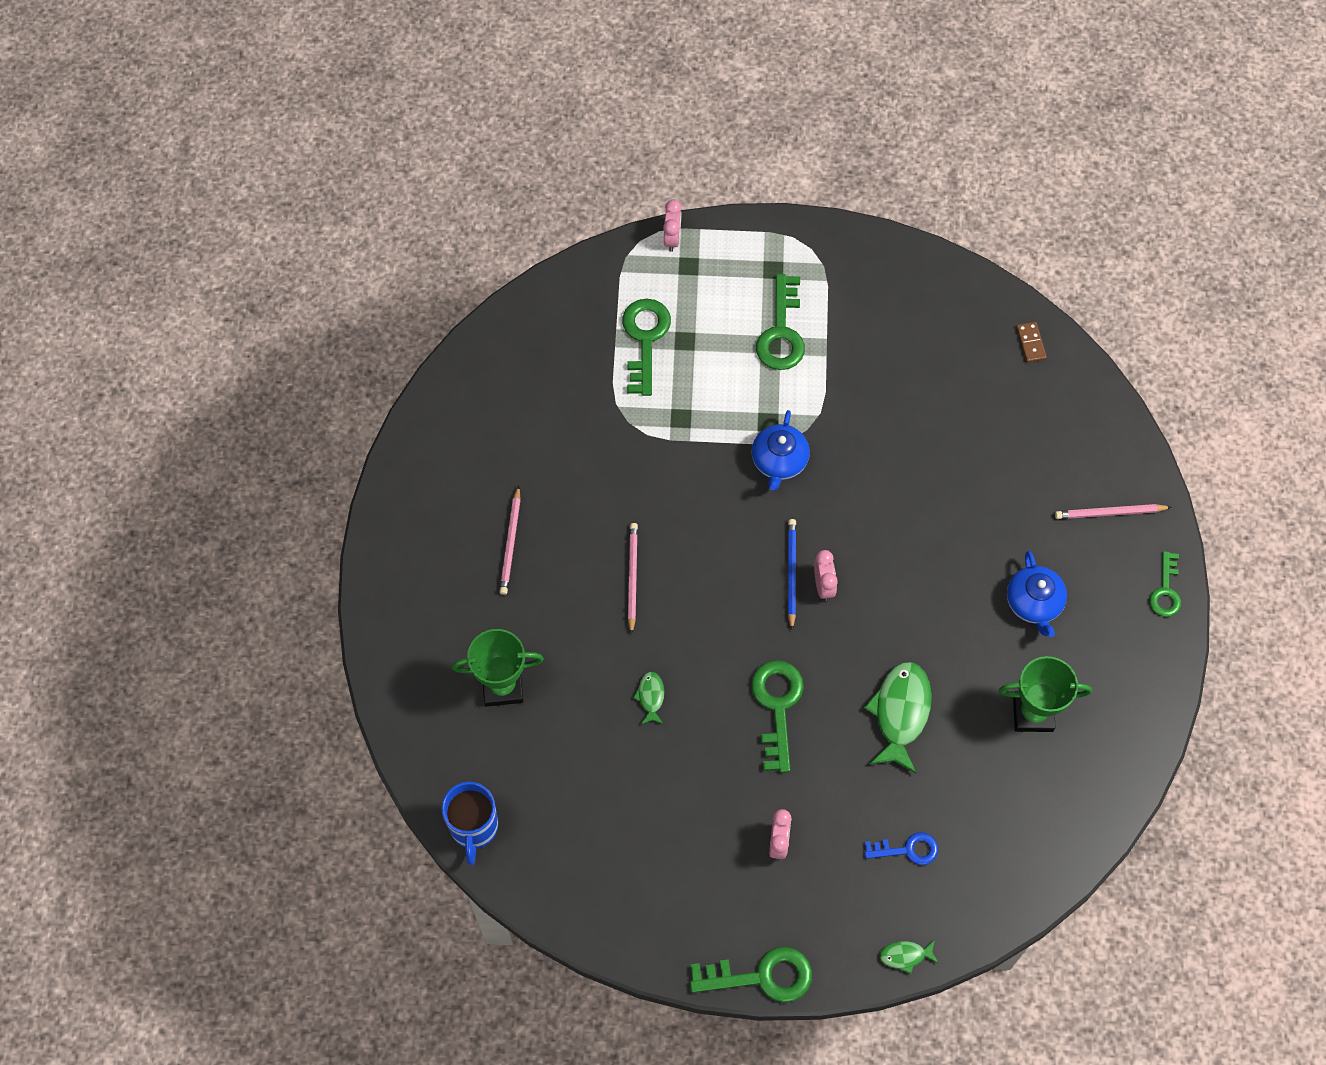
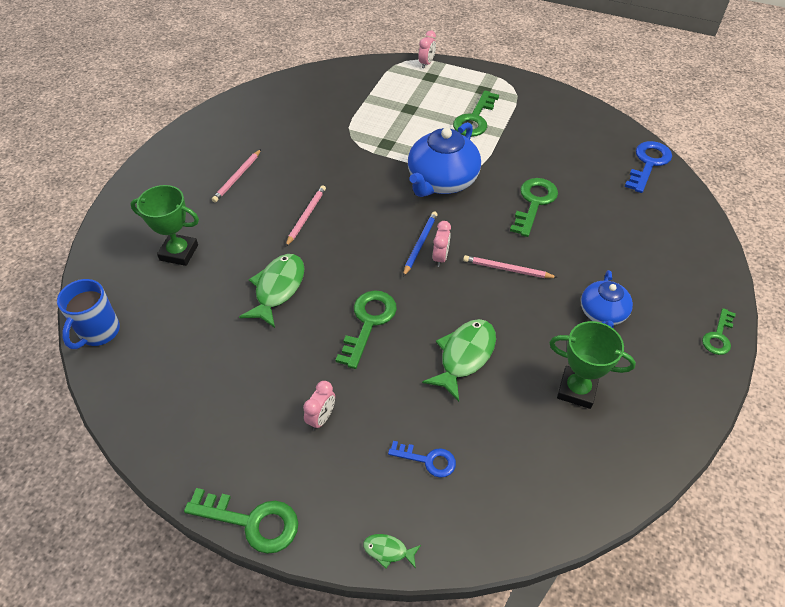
camera: 20 degrees right, 15 degrees down
green key [622,298,671,396] -> green key moved to [510,178,558,237]
green fish [633,672,664,724] -> green fish [239,254,304,328], size x2.06
blue teapot [752,410,810,491] -> blue teapot [408,122,481,197], size x1.70
brown domino [1016,322,1047,363] -> blue key [625,141,672,193]
pink pencil [1055,504,1172,519] -> pink pencil moved to [463,255,558,278]

